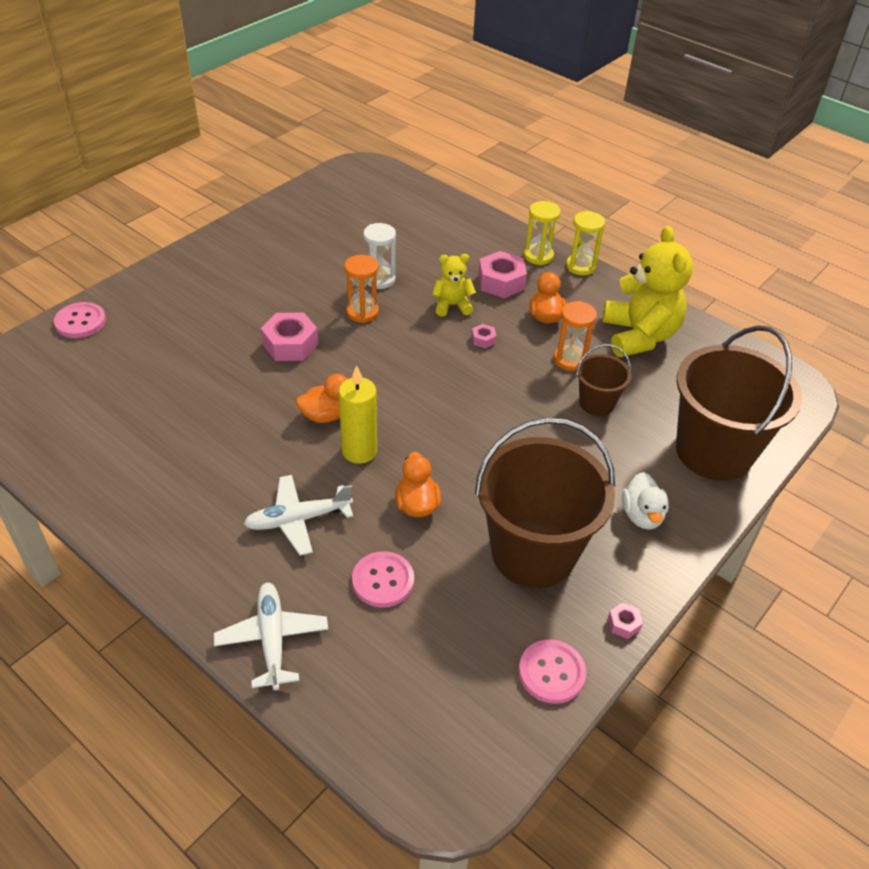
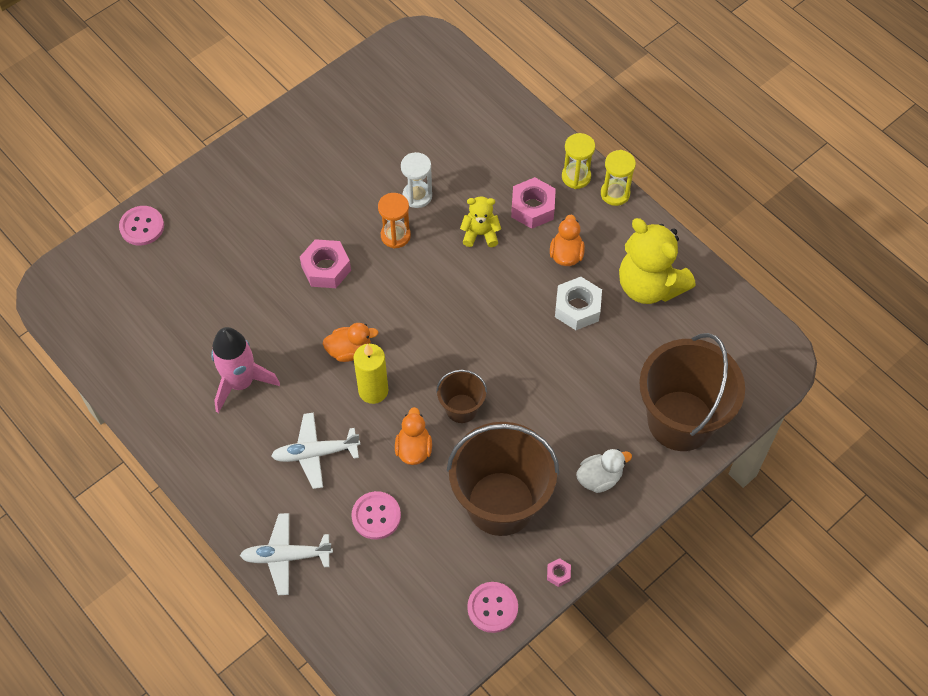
camera: 10 degrees right, 15 degrees up
white plane [214,583,328,690] -> white plane turned 90 degrees counterclockwise [240,513,333,595]
pink nut [472,324,496,348] -> none
orange hourglass [554,301,597,371] -> white nut [555,277,602,330]
brown bucket [576,344,631,416] -> brown bucket moved to [436,370,487,423]
yellow teddy bear [602,226,693,357] -> yellow teddy bear turned 135 degrees clockwise [619,218,695,304]
white duck [622,472,669,530] -> white duck turned 120 degrees counterclockwise [576,449,632,493]
none -> pink rocket [211,327,280,413]

